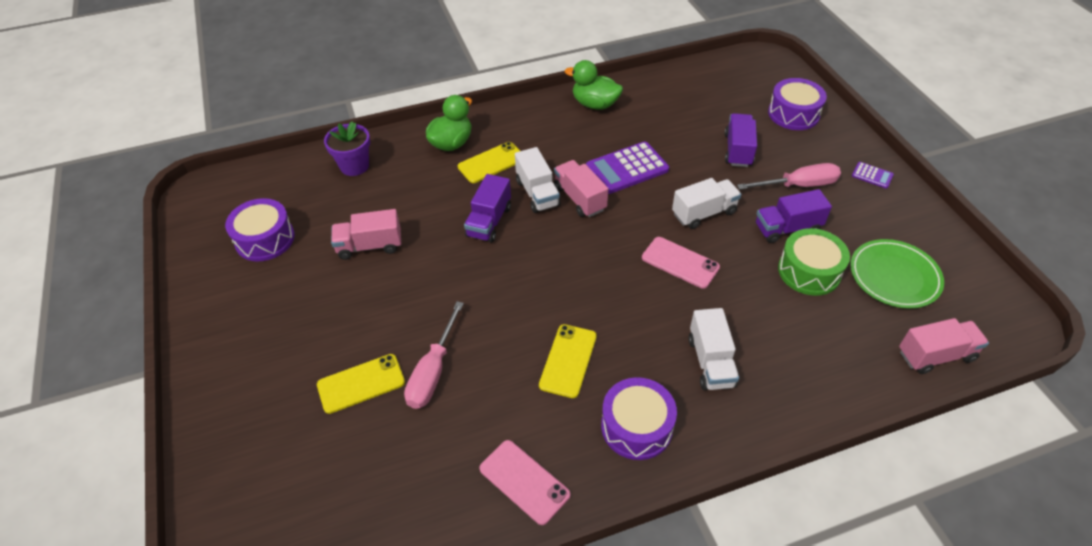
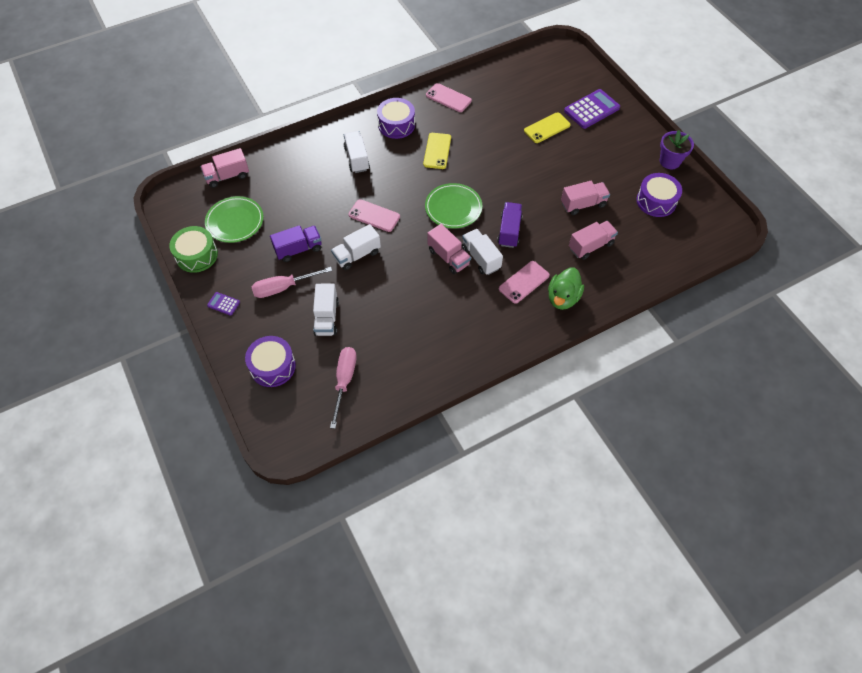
camera: 170 degrees right, 10 degrees up
purple flower pot [324,122,370,176] -> purple flower pot moved to [660,130,694,169]
pink screwdriver [404,301,464,409] -> pink screwdriver moved to [330,347,357,429]
yellow phone [458,142,520,183] -> pink phone [499,261,550,304]
green duck [565,60,623,110] -> none
purple calculator [586,141,669,194] -> purple calculator moved to [564,89,620,129]
purple truck [725,113,757,167] -> white truck [313,284,339,336]
green drum [778,228,850,296] -> green drum moved to [169,226,218,273]
none -> green plate [425,183,482,228]
none -> pink truck [569,221,618,260]

